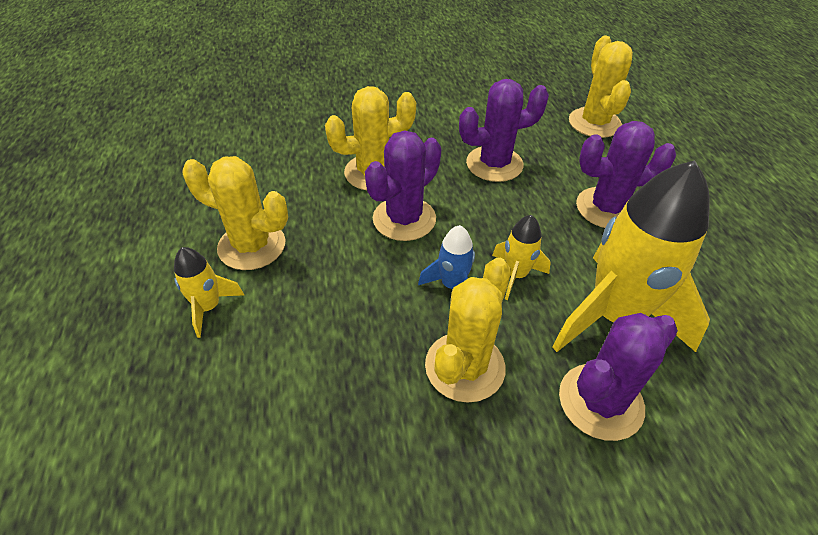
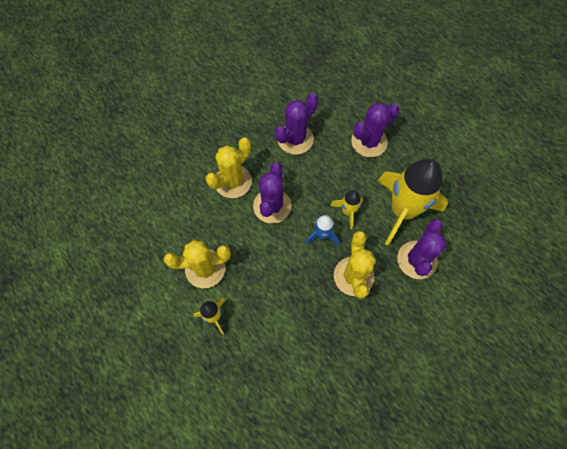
camera: 30 degrees left, 20 degrees up
yellow cactus [569,36,633,138] -> none

